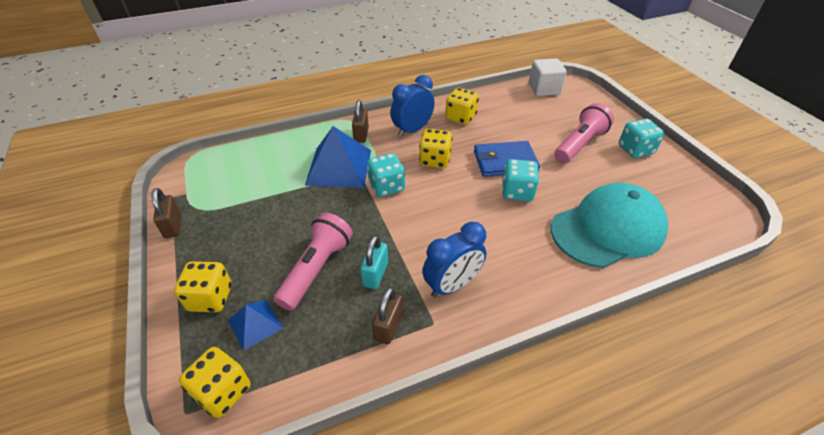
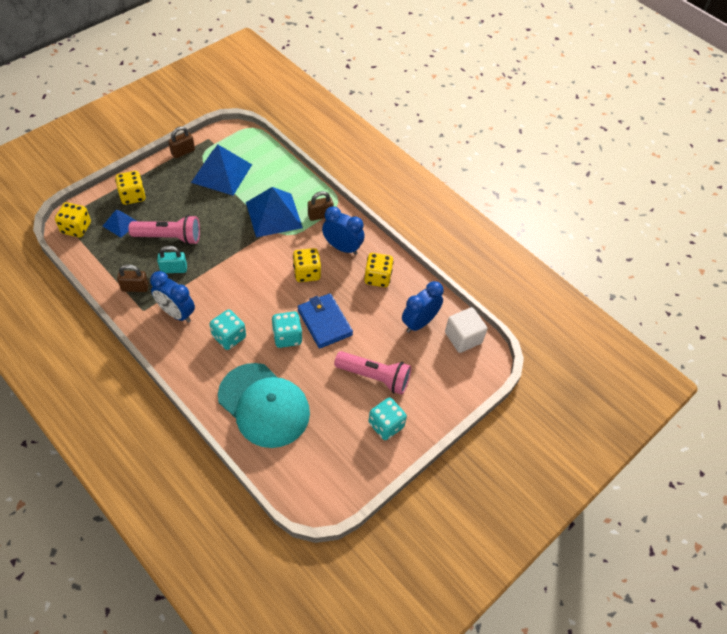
camera: 65 degrees right, 10 degrees up
turquoise dice [367,153,405,197] -> turquoise dice moved to [209,309,246,350]
none -> blue pyramid [191,145,252,195]
none -> blue clock [402,281,444,333]

